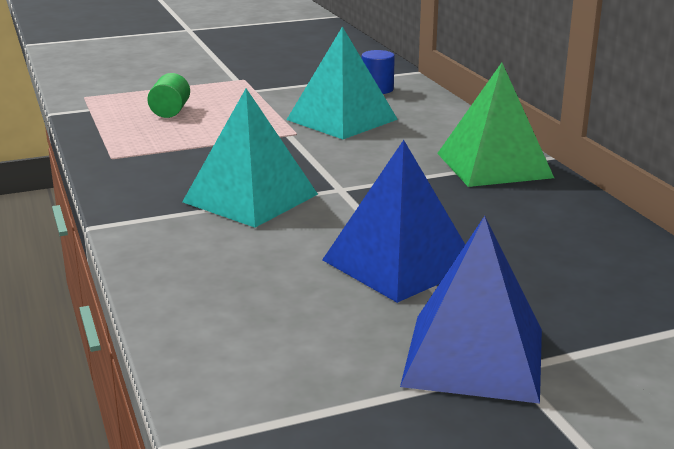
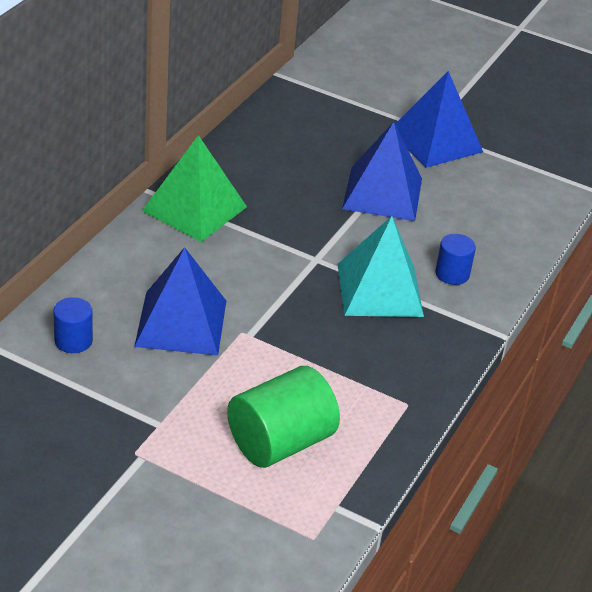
camera: 135 degrees left, 15 degrees up
green cylinder [147,73,190,118] -> green cylinder [227,366,340,468], size x1.89
turquoise pyramid [286,27,398,139] -> blue pyramid [134,247,226,356]
none -> blue cylinder [435,234,476,285]

